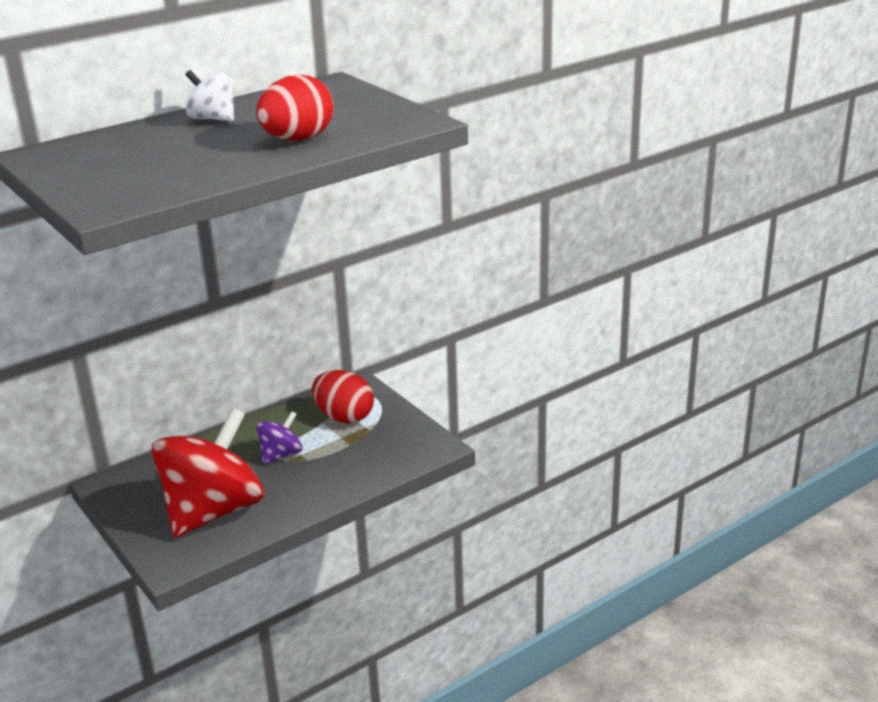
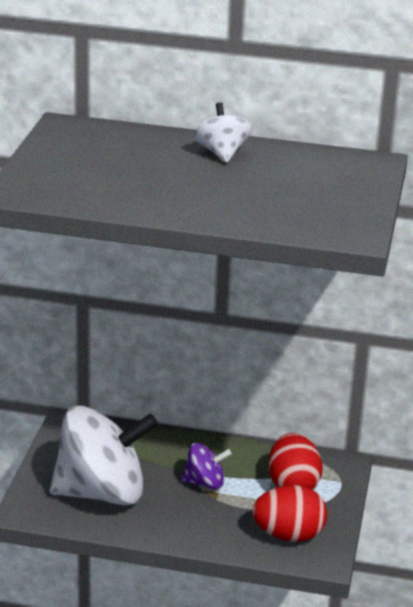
camera: 45 degrees right, 0 degrees up
red spinning top [151,408,264,537] -> white spinning top [50,406,158,506]
red egg [256,75,333,141] -> red egg moved to [253,485,327,542]

